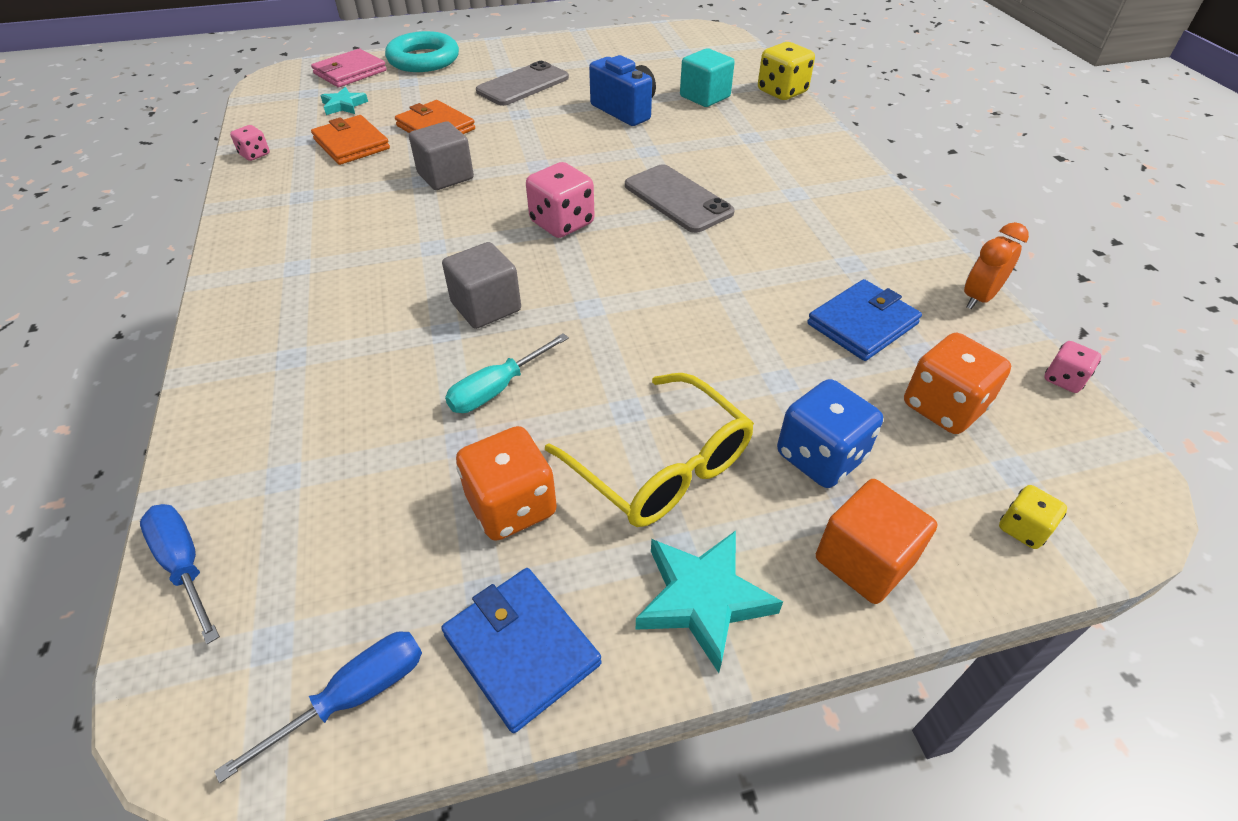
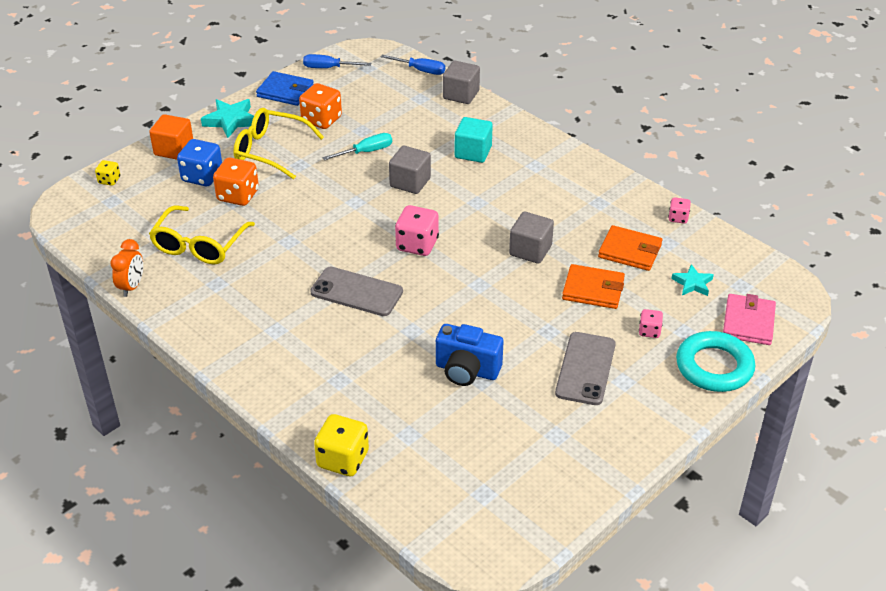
camera: 150 degrees right, 5 degrees down
blue screwdriver [214,631,422,783] -> blue screwdriver turned 75 degrees clockwise [303,54,371,68]
turquoise screwdriver [445,333,569,413] -> turquoise screwdriver turned 45 degrees clockwise [322,133,392,160]
turquoise cube [680,48,735,107] -> turquoise cube moved to [455,117,493,163]
blue wallet [807,279,922,361] -> yellow glasses [149,206,255,264]
orange dice [904,333,1011,434] -> orange dice moved to [213,158,259,206]
pink dice [1044,341,1101,393] -> pink dice moved to [639,309,663,338]
none -> grey cube [443,61,480,104]

